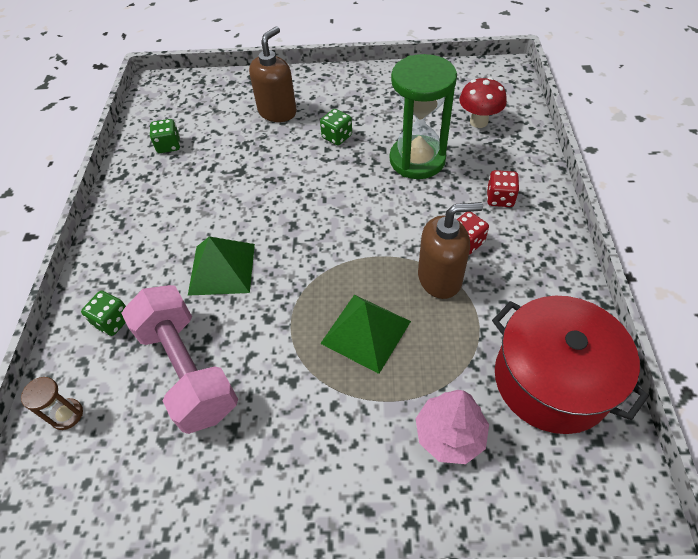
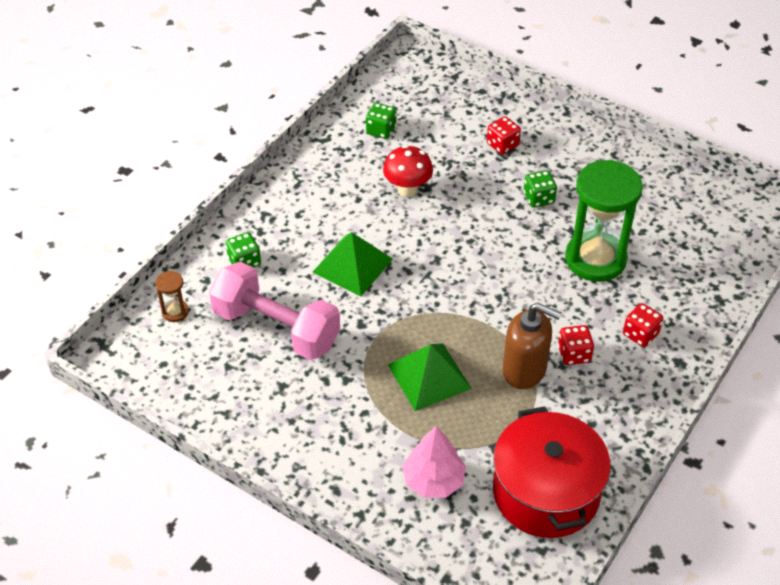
camera: 30 degrees right, 5 degrees down
pink dumbbell [122,285,238,434] -> pink dumbbell turned 60 degrees counterclockwise [209,262,340,360]
brown soap dispenser [249,26,297,122] -> red dice [487,116,521,154]
red mushroom [459,77,507,128] -> red mushroom moved to [383,145,433,197]

